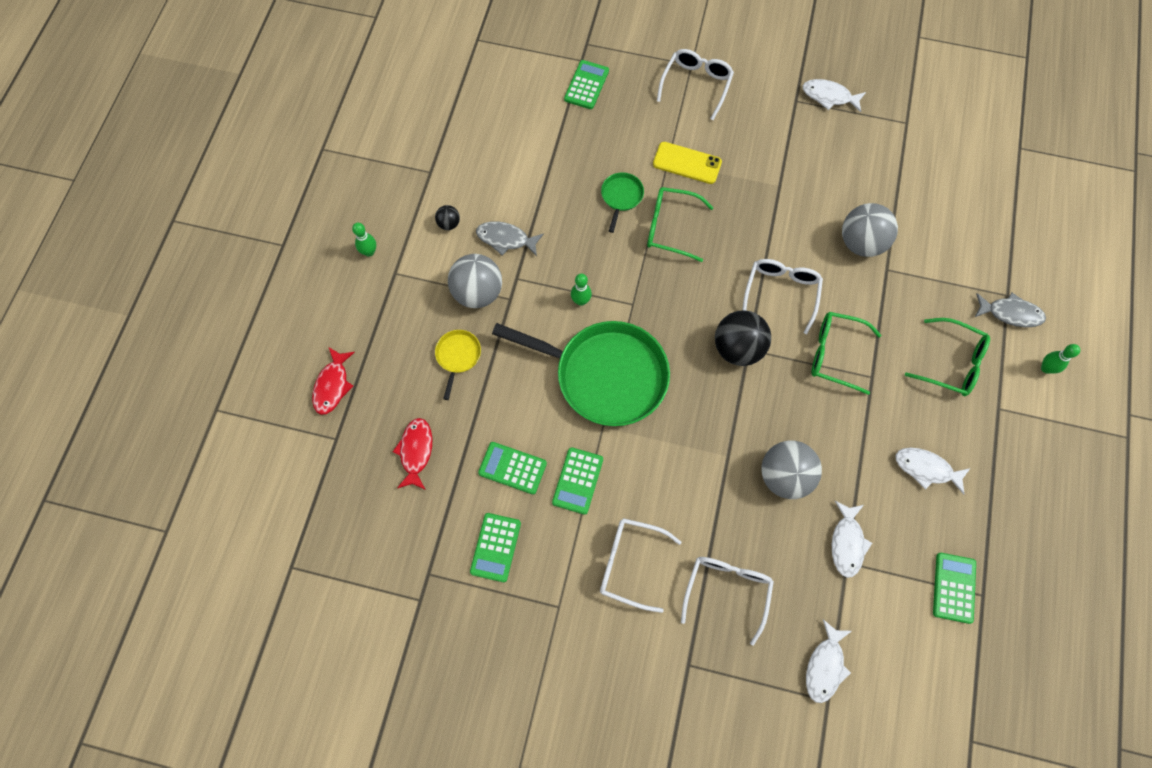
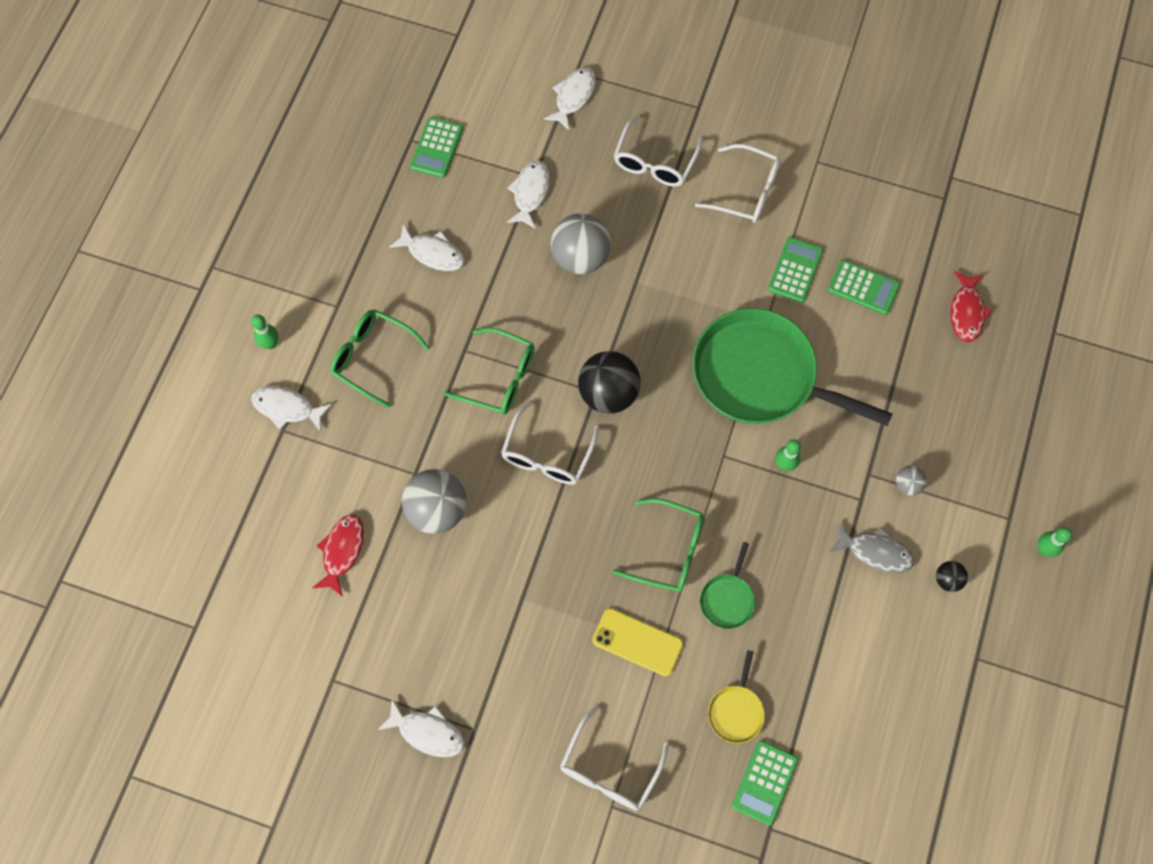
camera: 175 degrees left, 0 degrees up
red fish [312,348,355,415] -> red fish moved to [312,514,364,597]
yellow pan [435,330,481,400] -> yellow pan moved to [708,650,765,743]
grey ball [448,254,502,308] -> grey ball [896,466,927,496], size x0.47
green calculator [470,513,521,582] -> none
grey fish [975,293,1046,327] -> white fish [251,386,332,432]

